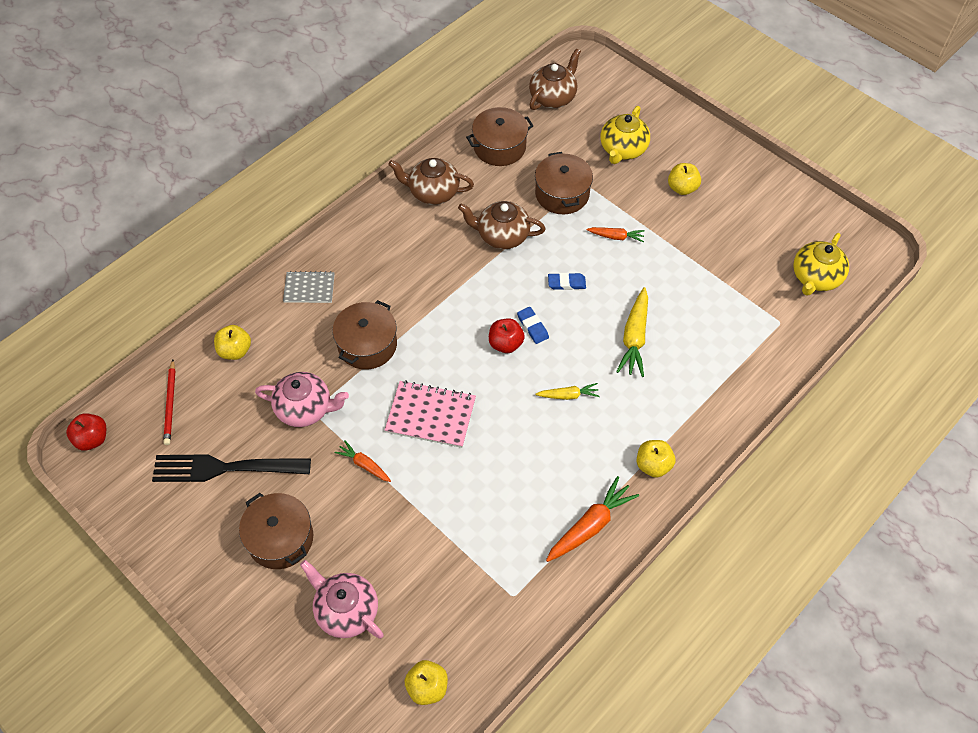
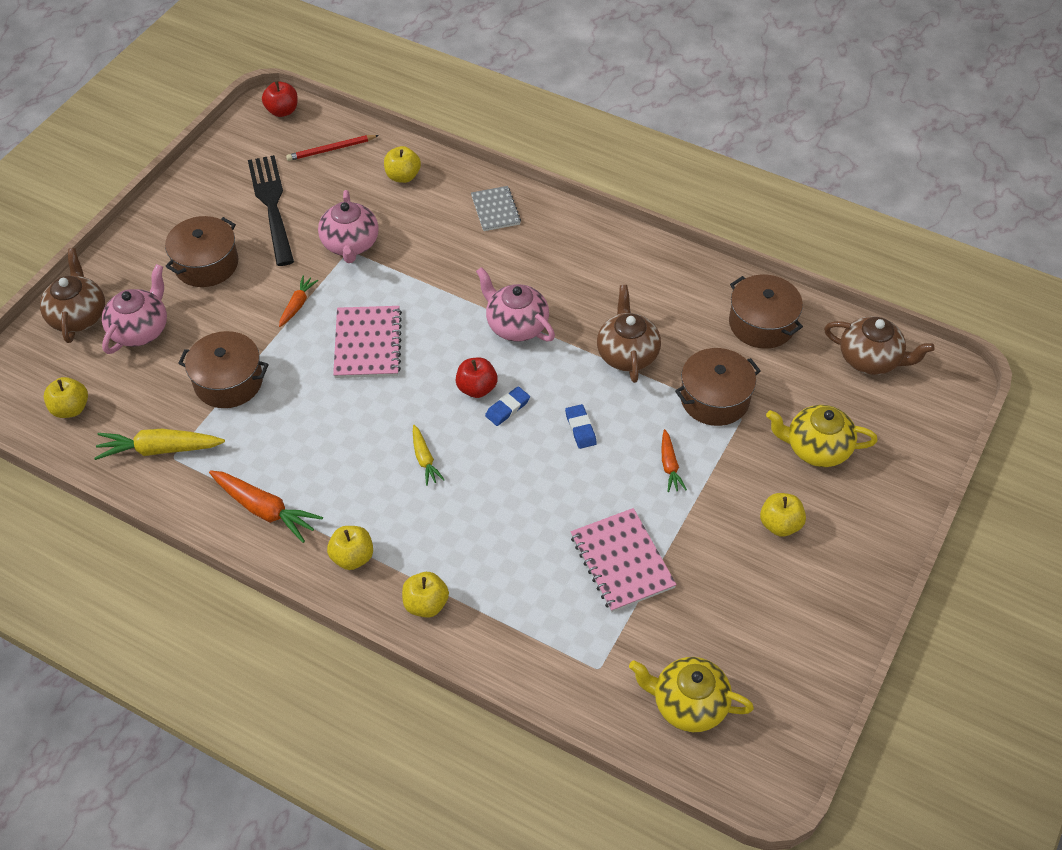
camera: 75 degrees right, 5 degrees down
brown pot [332,300,397,370] -> brown pot moved to [178,331,269,408]
brown teapot [388,158,474,205] -> brown teapot moved to [40,248,105,343]
yellow carrot [616,287,648,377] -> yellow carrot moved to [94,429,225,460]
none -> yellow apple [402,572,449,618]
none -> pink teapot [476,267,555,342]
none -> pink notebook [570,508,677,612]

